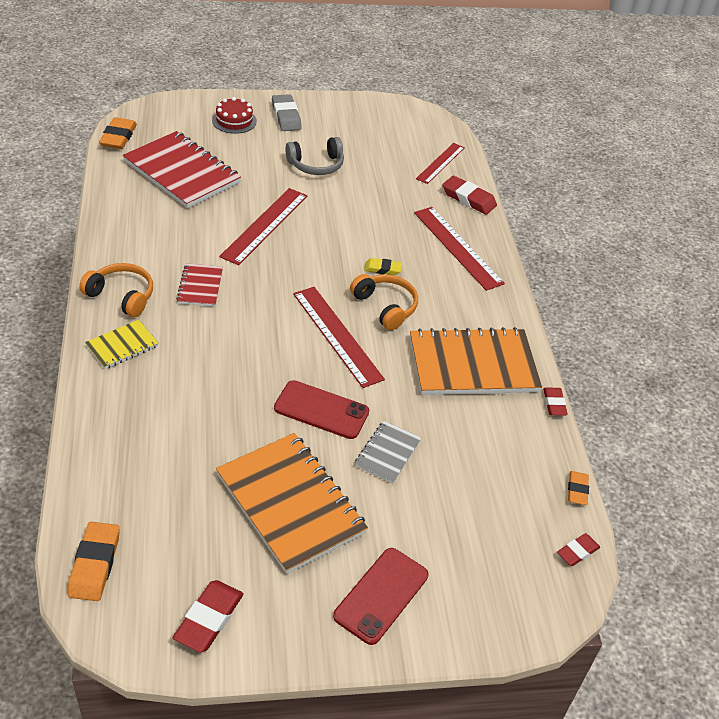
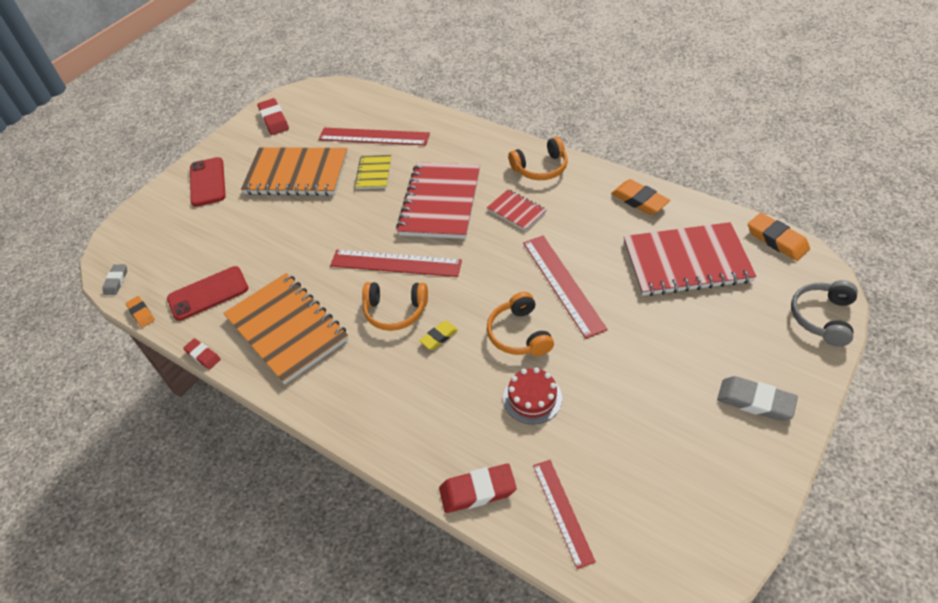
camera: 140 degrees right, 5 degrees up
orange eraser [68,522,120,601] -> orange eraser moved to [611,179,670,215]
yellow notebook [85,320,159,369] -> yellow notebook moved to [355,155,392,189]
red cake [212,97,257,134] -> red cake moved to [503,367,562,424]
red phone [274,380,369,439] -> red phone moved to [167,266,248,321]
grey headphones [285,137,344,175] -> grey headphones moved to [791,280,858,347]
grey notebook [354,421,421,484] -> none
orange notebook [410,327,542,395] -> orange notebook turned 75 degrees counterclockwise [223,273,348,384]
red ruler [414,207,505,291] -> red ruler moved to [319,128,430,145]
red eraser [557,533,600,566] -> grey eraser [102,264,127,295]
none -> red notebook [396,162,480,239]
none -> orange headphones [487,292,554,356]

